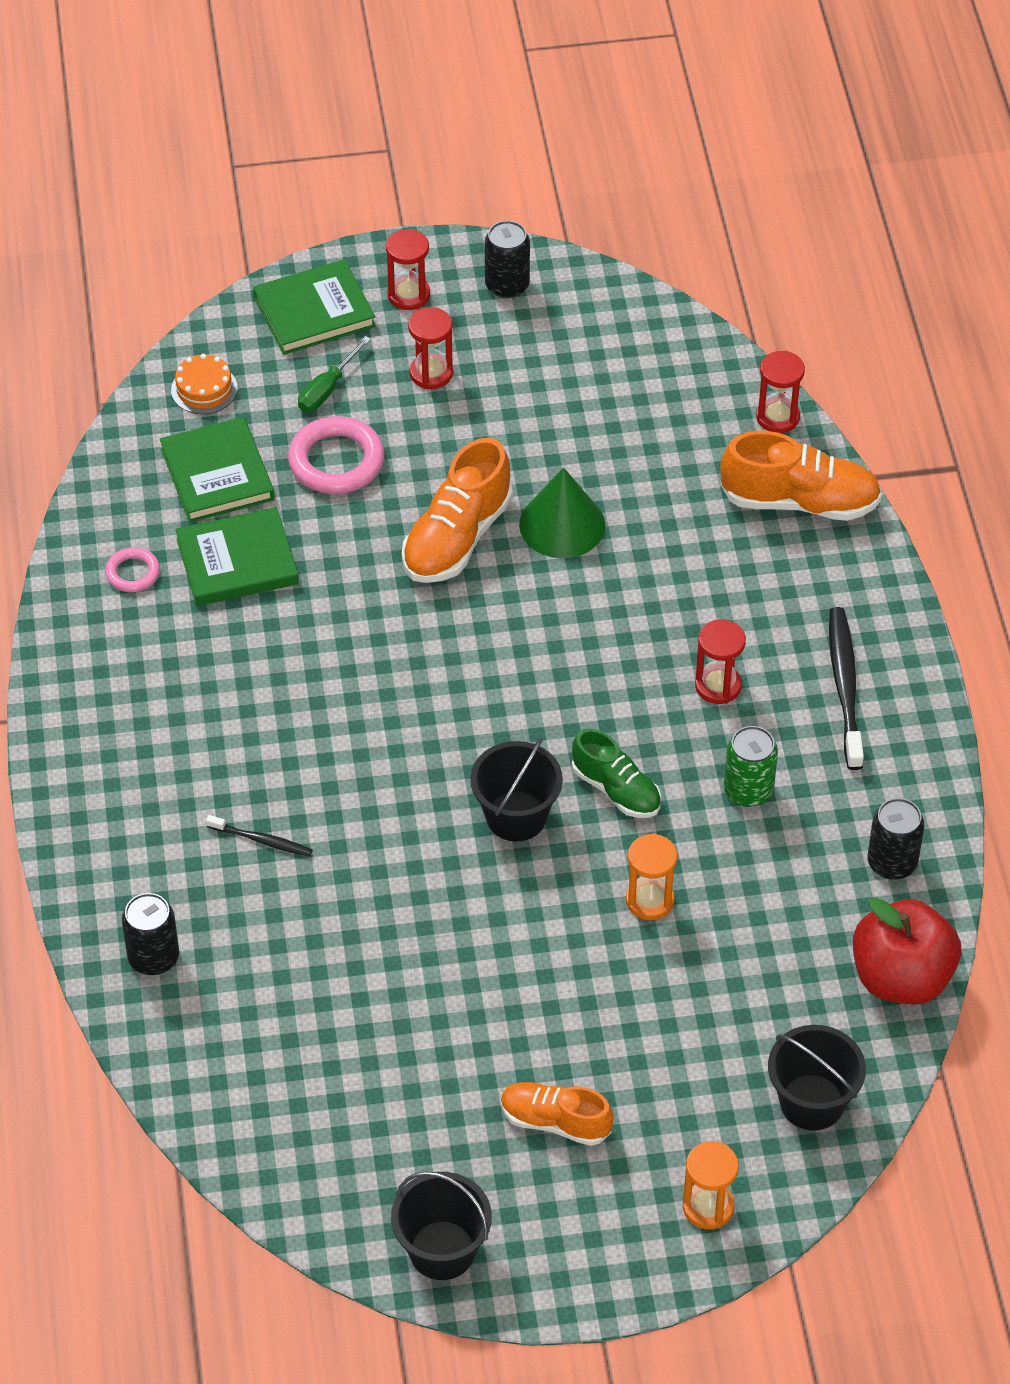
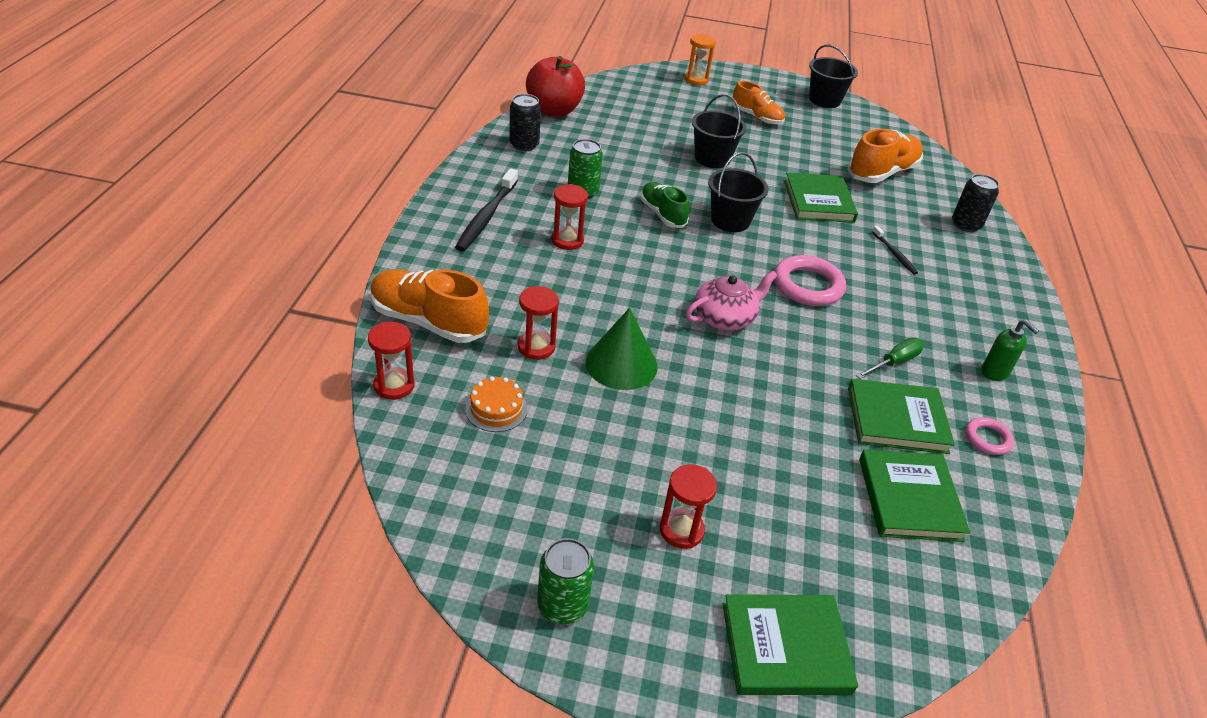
camera: 165 degrees left, 10 degrees down
orange cake [171,354,238,414] -> orange cake moved to [465,376,528,432]
black toothbrush [206,815,313,857] -> black toothbrush turned 150 degrees counterclockwise [872,226,918,275]
pink ring [288,416,384,494] -> pink ring moved to [774,255,846,306]
green screwdriver [298,336,371,412] -> green screwdriver moved to [856,337,924,379]
red hourglass [386,229,430,310] -> red hourglass moved to [518,286,559,360]
orange shoe [402,438,513,583] -> orange shoe moved to [847,129,923,183]
black can [485,221,530,298] -> green can [537,538,594,624]
orange hourglass [626,833,678,920] -> none
black bucket [768,1025,866,1130] -> black bucket moved to [692,94,747,168]
none -> pink teapot [686,271,777,330]
none -> green book [784,172,858,223]
none -> green soap dispenser [981,320,1039,381]

